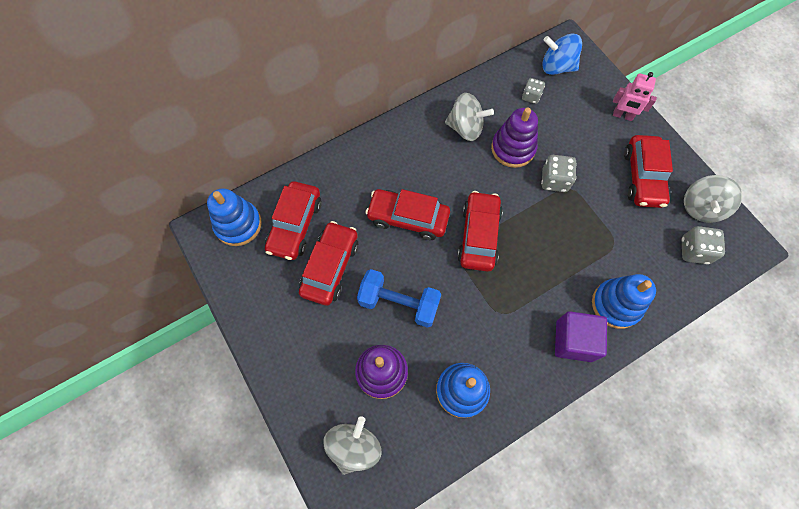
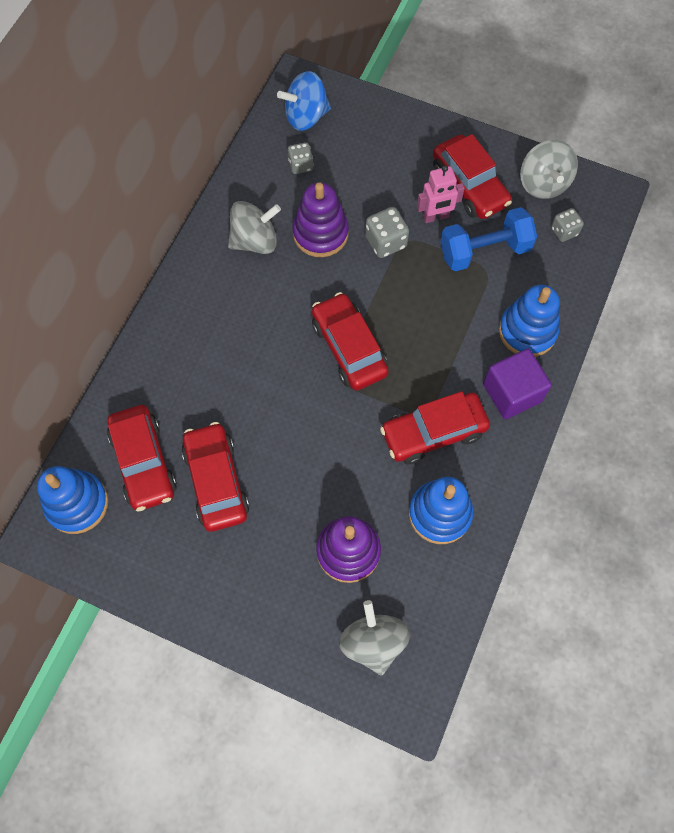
camera: 35 degrees left, 0 degrees up
blue dumbbell [357,269,441,328] -> blue dumbbell moved to [440,207,537,271]
red car [366,189,450,240] -> red car moved to [380,391,490,464]
pink robot [613,72,657,121] -> pink robot moved to [417,165,465,223]
grey dice [682,226,725,264] -> grey dice [551,208,584,242], size x0.67

